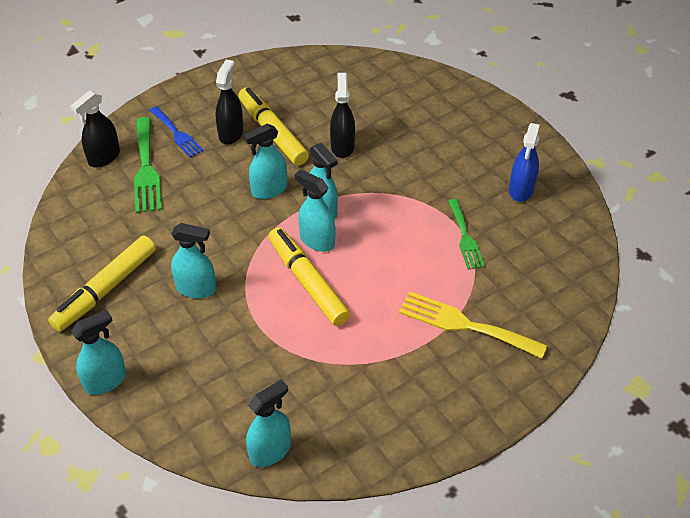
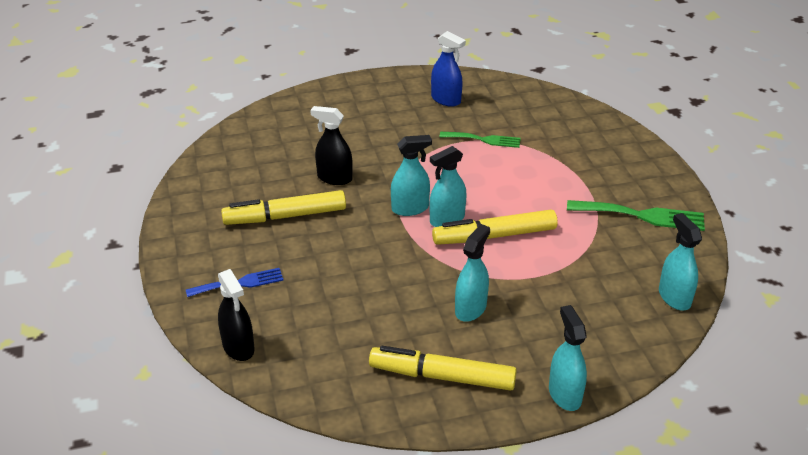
camera: 70 degrees left, 10 degrees down
yellow marker [48,236,156,332] -> yellow marker turned 135 degrees clockwise [369,346,517,391]
green fork [134,117,162,213] -> green fork moved to [567,200,705,231]
black spray bottle [215,60,244,145] -> none
turquoise spray bottle [244,123,287,199] -> none
yellow fork [399,291,547,359] -> none

